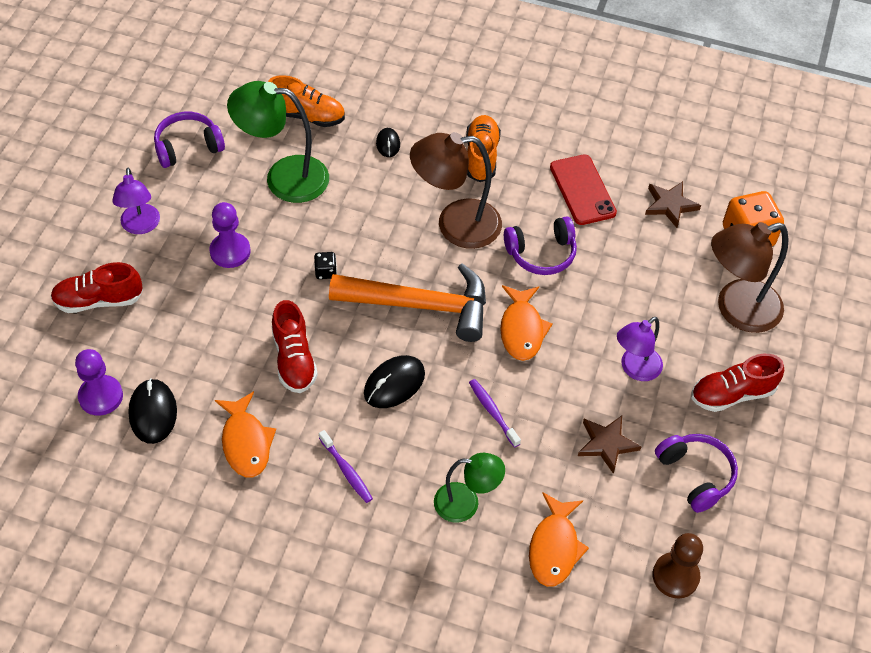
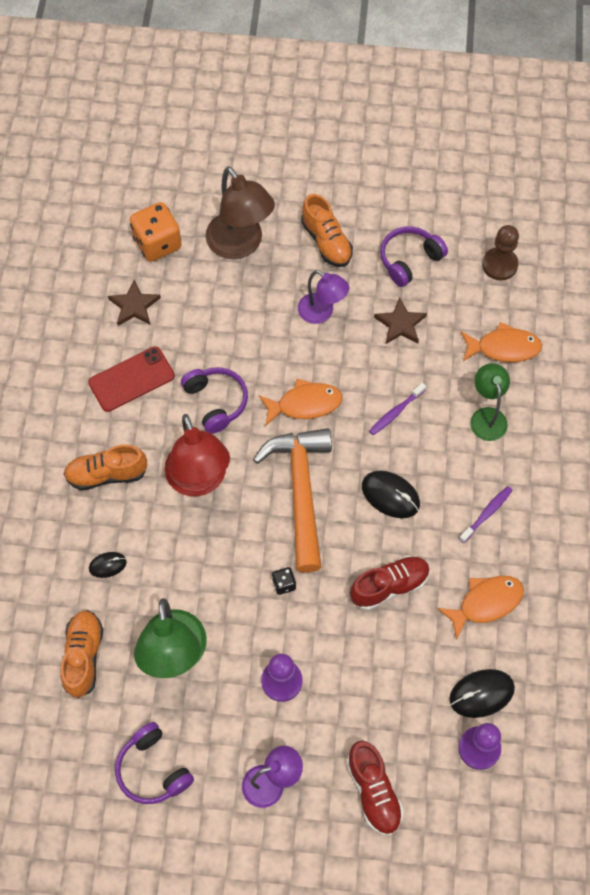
camera: 100 degrees left, 10 degrees up
brown lamp [410,132,502,249] -> red lamp [164,414,230,497]
red shoe [691,354,784,412] -> orange shoe [301,194,353,267]

